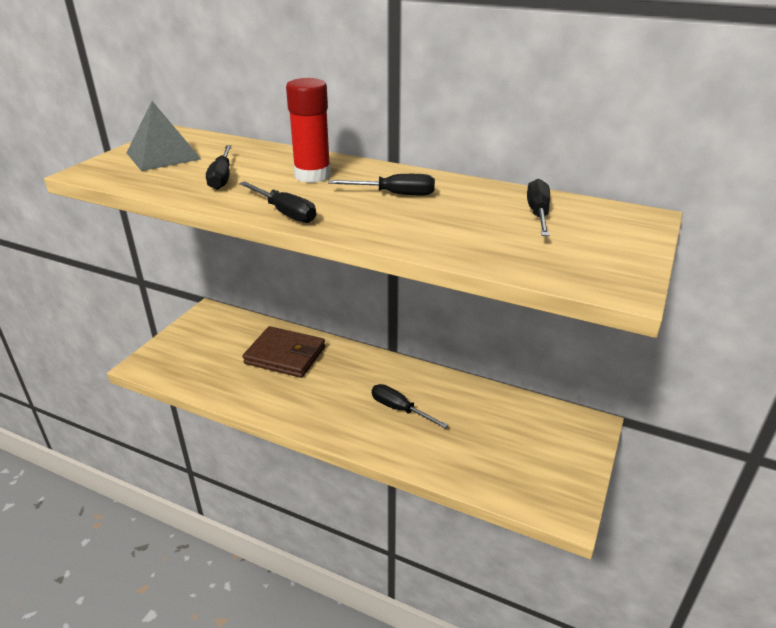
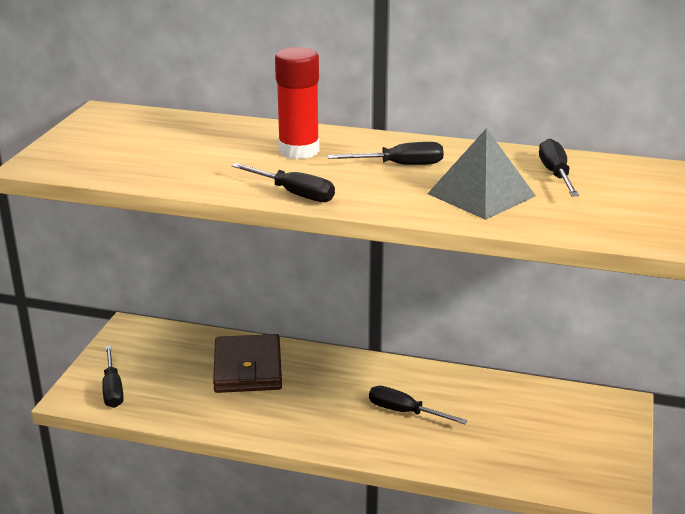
camera: 10 degrees left, 5 degrees down
grey pyramid [126,101,201,171] -> grey pyramid moved to [427,128,536,220]
black screwdriver [206,145,232,190] -> black screwdriver moved to [102,346,124,408]
brown wallet [243,326,325,378] -> brown wallet turned 75 degrees clockwise [213,334,282,393]

